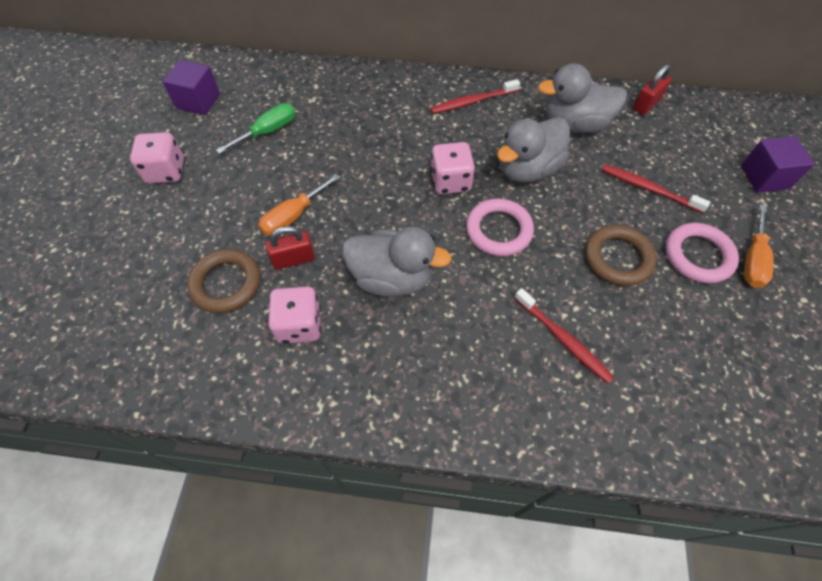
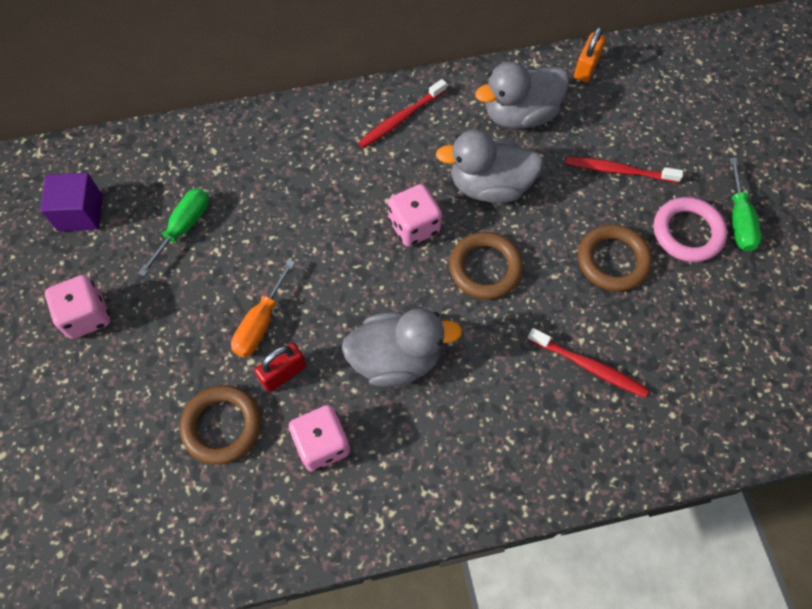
camera: 20 degrees left, 5 degrees up
pink ring [466,198,534,256] -> brown ring [449,232,523,300]
grey duck [497,117,570,183] -> grey duck turned 60 degrees clockwise [436,129,543,203]
red padlock [633,64,672,115] -> orange padlock [574,27,606,82]
purple cube [741,136,815,193] -> none
orange screwdriver [744,204,774,288] -> green screwdriver [729,158,762,251]

